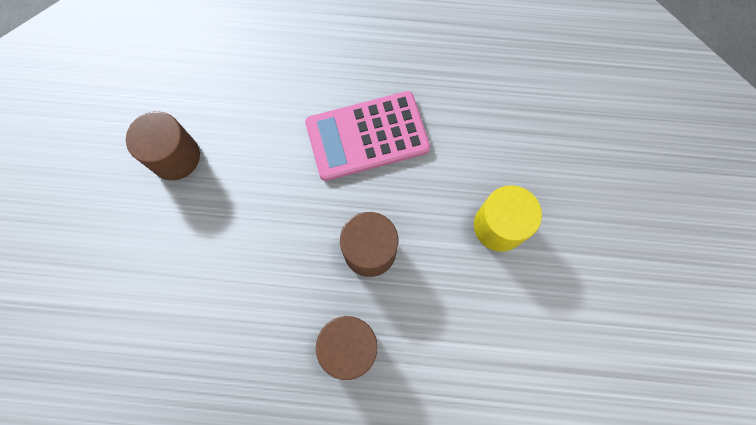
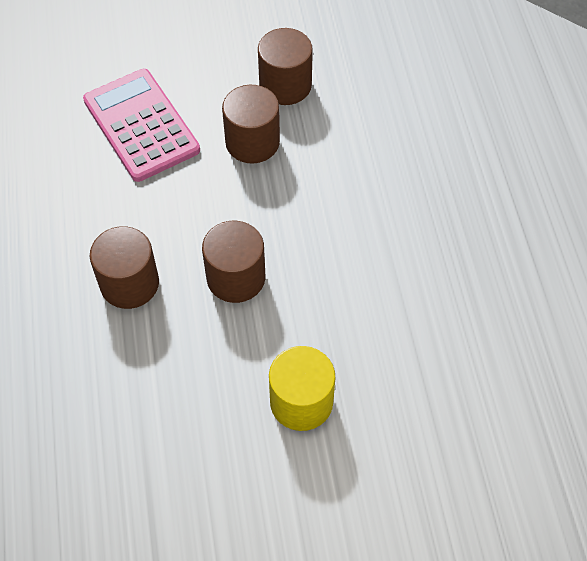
camera: 75 degrees right, 15 degrees down
pink calculator [305,91,430,181] -> pink calculator moved to [83,69,200,182]
none -> brown cylinder [222,85,280,163]

